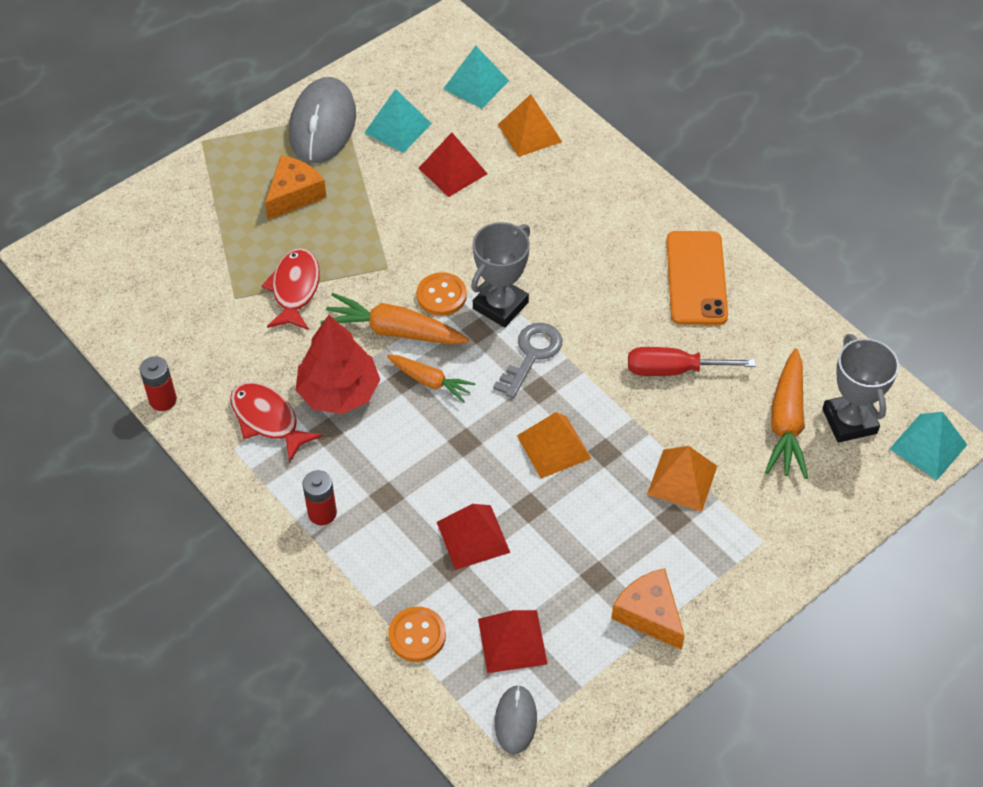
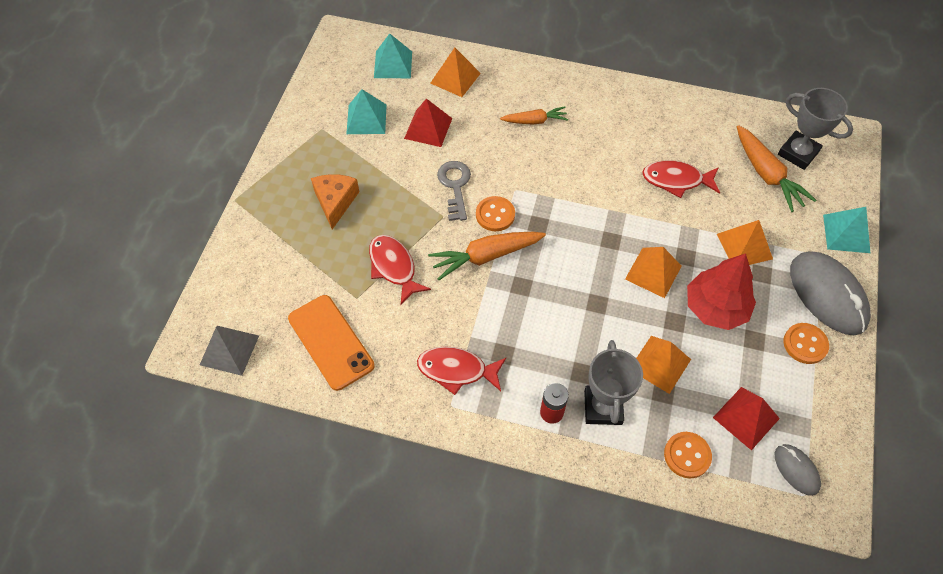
camera: 35 degrees left, 5 degrees up
red battery [139,356,177,411] -> none
grey mouse [289,77,356,163] -> grey mouse moved to [790,252,871,335]
red tree [296,315,380,414] -> red tree moved to [687,253,756,330]
orange carrot [387,355,475,403] -> orange carrot moved to [500,106,568,125]
red pyramid [437,504,510,570] -> orange pyramid [636,336,691,394]
grey trophy [471,222,530,328] -> grey trophy moved to [584,340,643,425]
grey key [493,323,563,398] -> grey key moved to [437,161,471,221]
orange cheese [611,568,685,650] -> orange button [783,323,829,364]
red screwdriver [628,347,756,376] -> red fish [642,160,720,198]
orange phone [666,231,728,325] -> orange phone moved to [288,295,374,391]
turquoise pyramid [890,412,967,480] -> turquoise pyramid moved to [823,207,870,253]
none -> grey pyramid [200,326,259,376]

